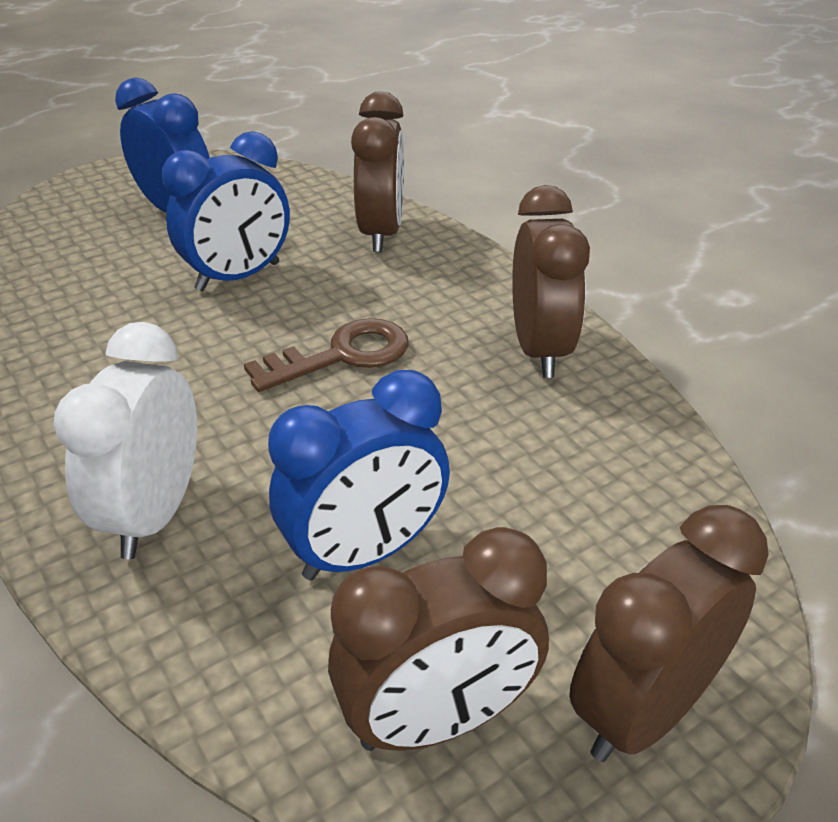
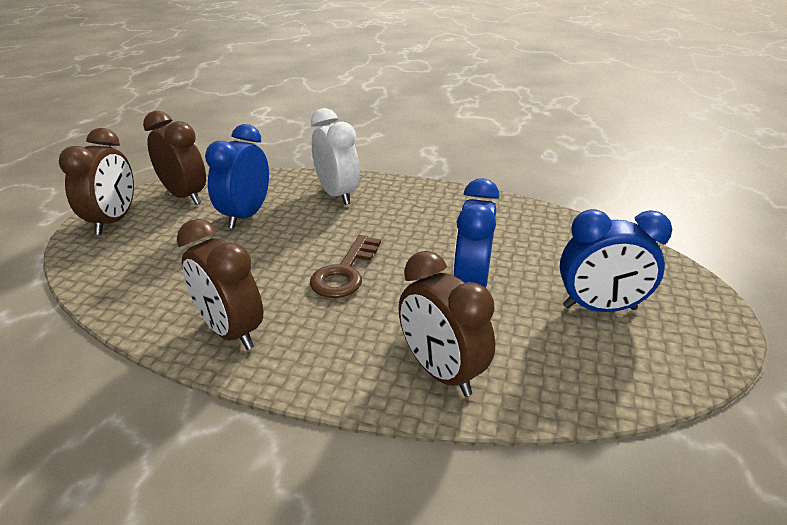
camera: 140 degrees right, 5 degrees down
brown clock [328,527,549,751] -> brown clock turned 105 degrees clockwise [143,111,206,205]

